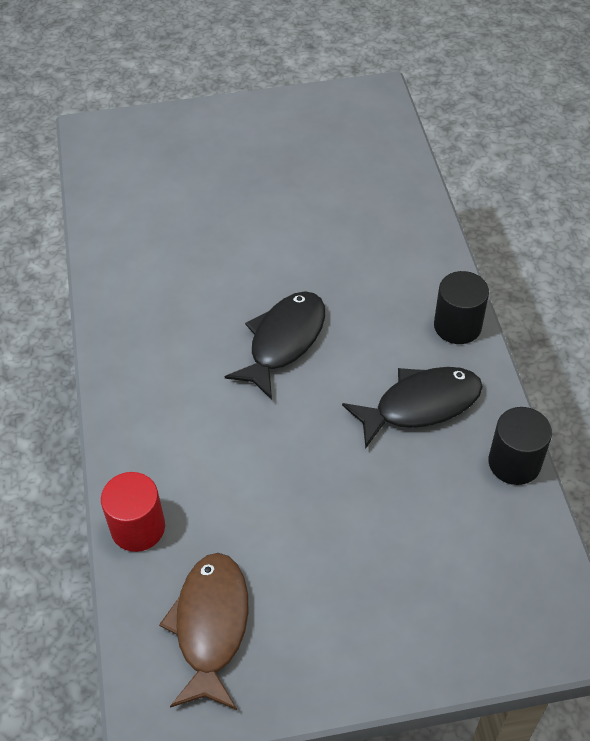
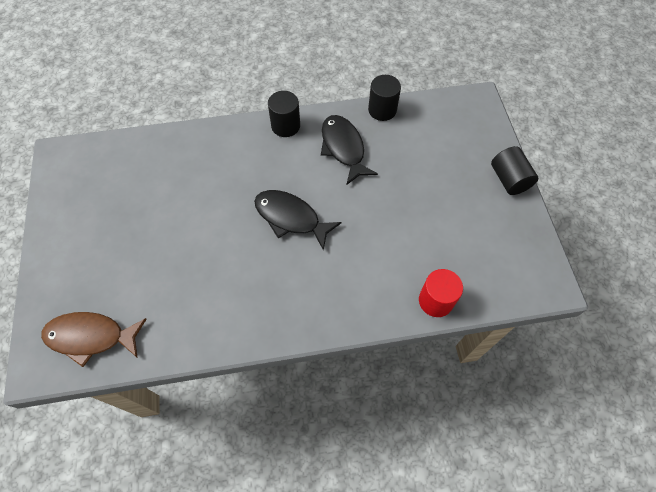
camera: 90 degrees left, 10 degrees up
brown fish [159,553,248,710] -> brown fish moved to [41,312,146,367]
none -> black cylinder [491,146,538,195]

